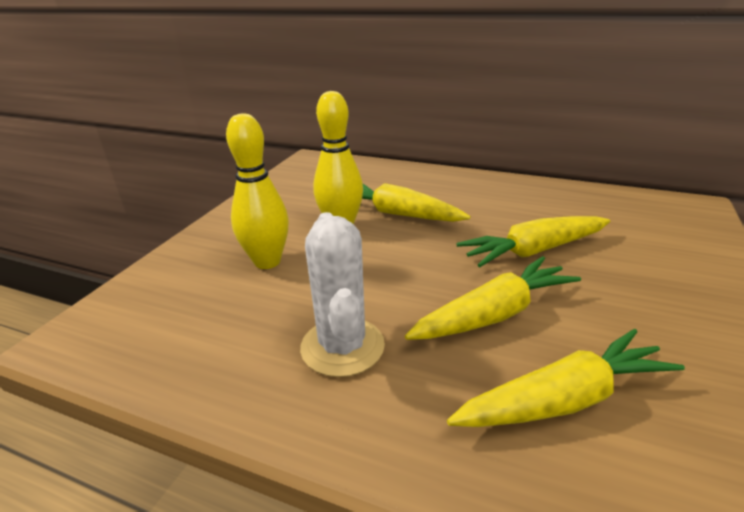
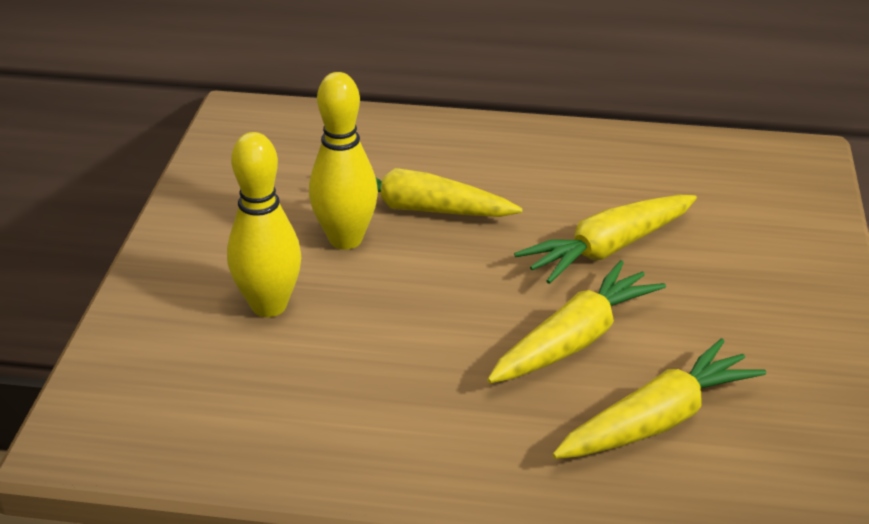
camera: 15 degrees left, 5 degrees up
white cactus [300,212,385,377] -> none

